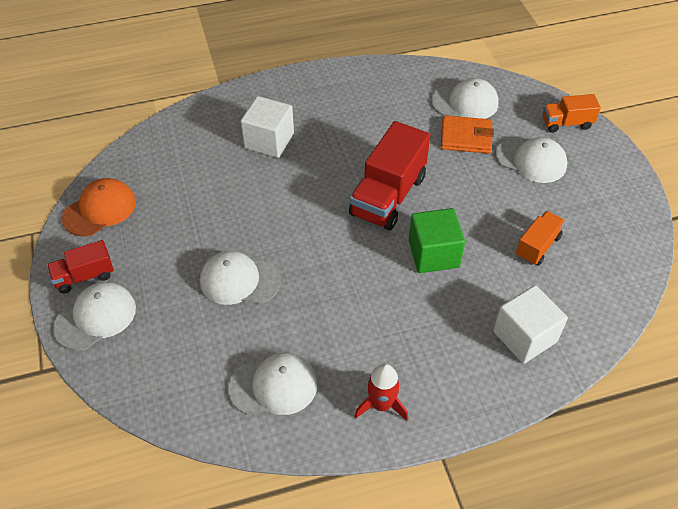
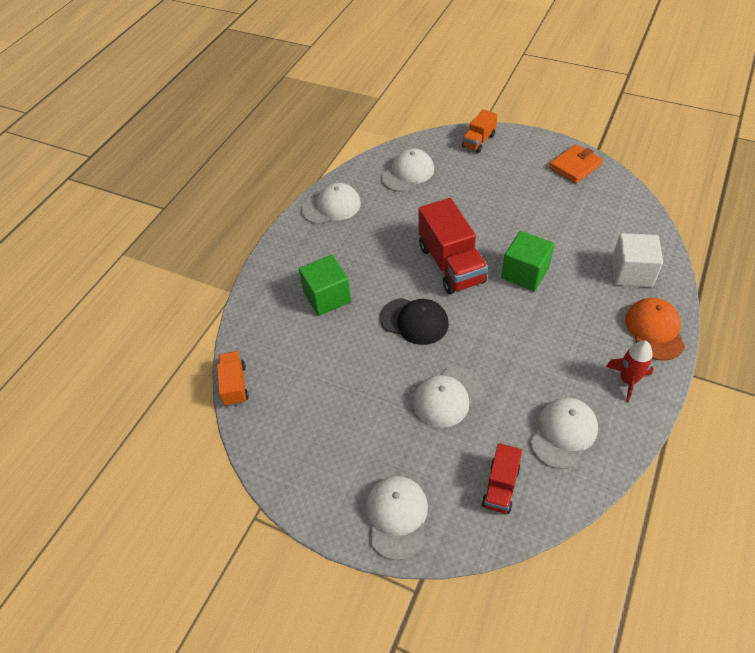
camera: 45 degrees left, 0 degrees up
red truck [47,240,114,293] -> red truck moved to [482,443,522,514]
orange cap [62,178,136,237] -> orange cap moved to [625,298,685,361]
white cube [241,96,294,158] -> green cube [299,255,351,316]
orange wallet [441,115,494,154] -> orange wallet moved to [549,144,603,184]
white cap [495,137,567,183] -> white cap moved to [301,183,361,224]
orange truck [516,211,565,266] -> orange truck moved to [217,351,249,406]
none -> black cap [380,298,449,345]

